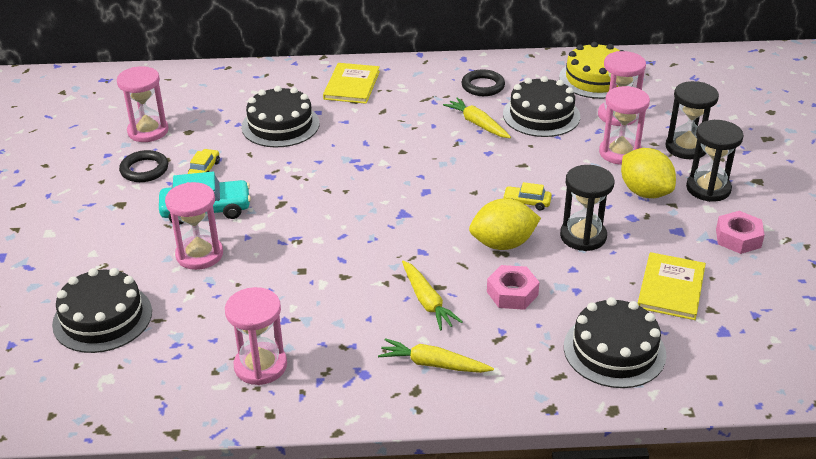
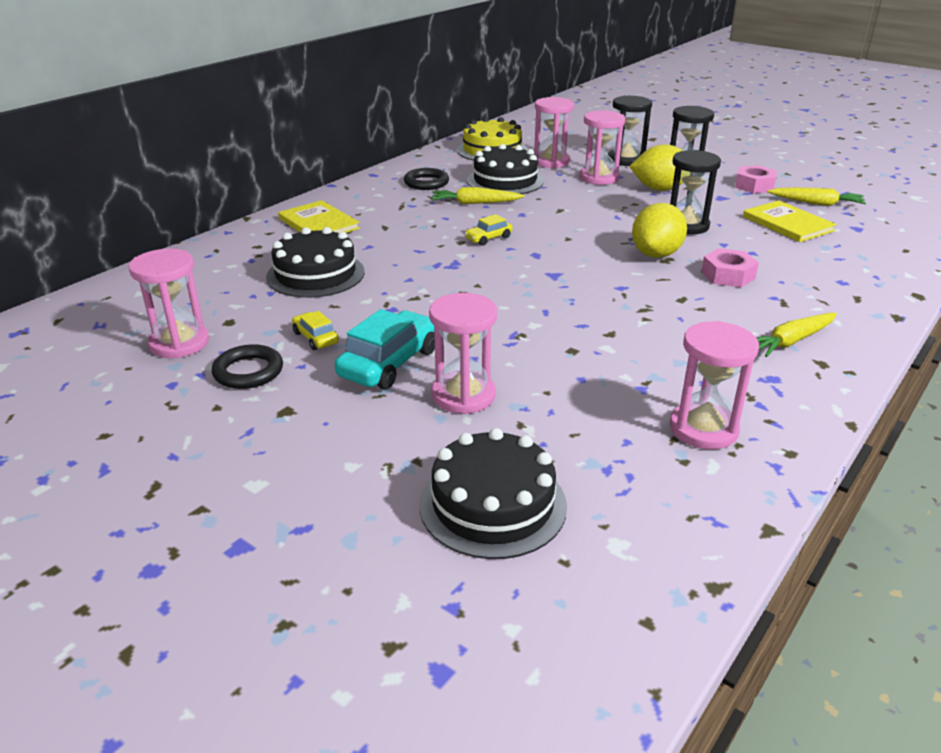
camera: 50 degrees left, 5 degrees down
yellow carrot [402,260,463,331] -> yellow carrot moved to [767,187,866,206]
yellow car [503,182,552,211] -> yellow car moved to [464,214,513,246]
black cake [564,297,666,388] -> none

